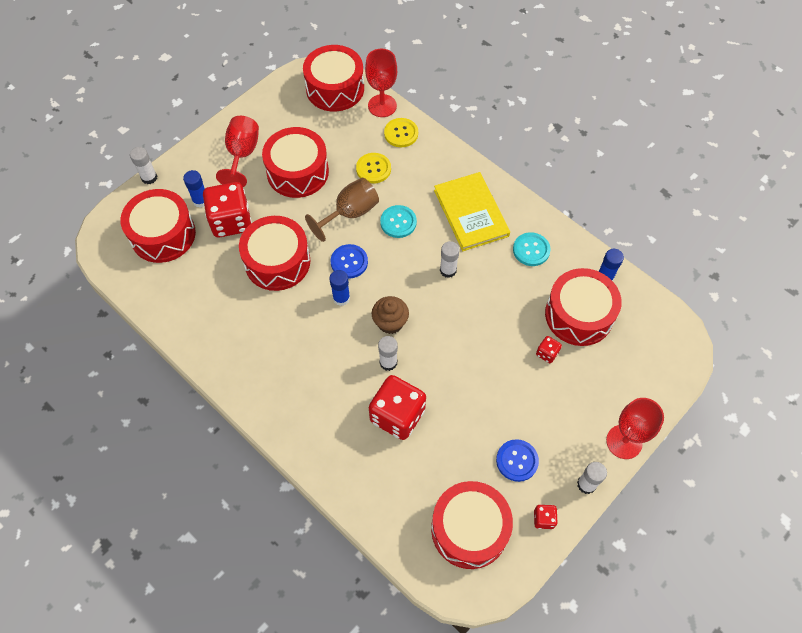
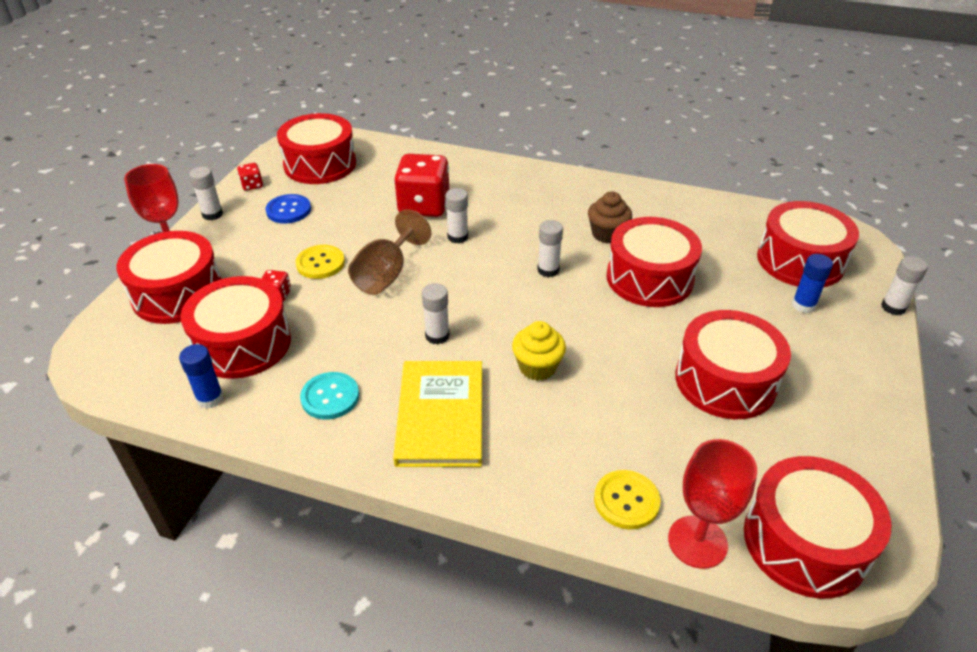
camera: 155 degrees right, 20 degrees down
red dice [203,182,252,237] -> none
red goblet [216,116,259,187] -> none
brown goblet [305,178,379,242] -> brown goblet moved to [348,209,431,295]
blue glue stick [329,270,350,306] -> white glue stick [537,220,563,277]
blue button [331,244,368,279] -> none
yellow button [356,153,391,184] -> yellow button moved to [296,245,345,279]
brown cupcake [372,296,409,334] -> brown cupcake moved to [588,192,632,243]
turquoise button [380,205,417,238] -> yellow cupcake [512,321,566,381]
yellow book [434,172,510,251] -> yellow book turned 45 degrees clockwise [393,361,482,467]
none -> red drum [116,231,222,324]

